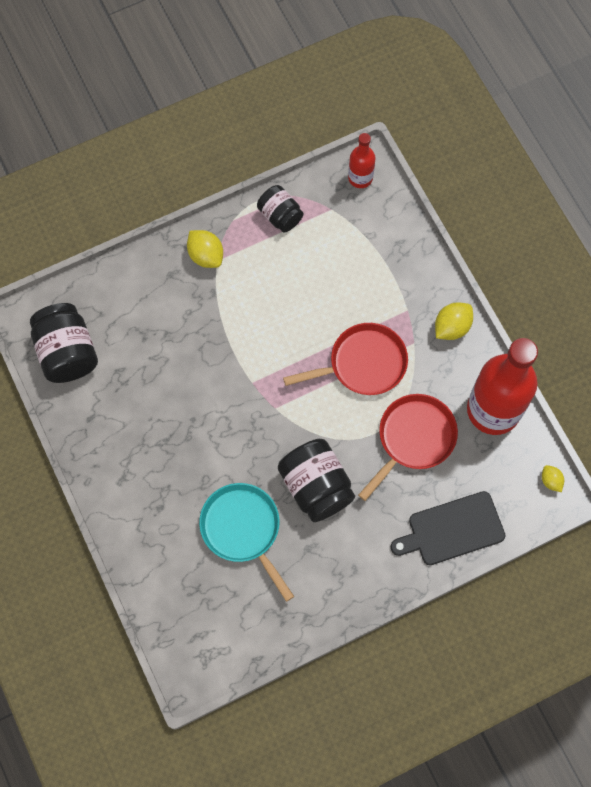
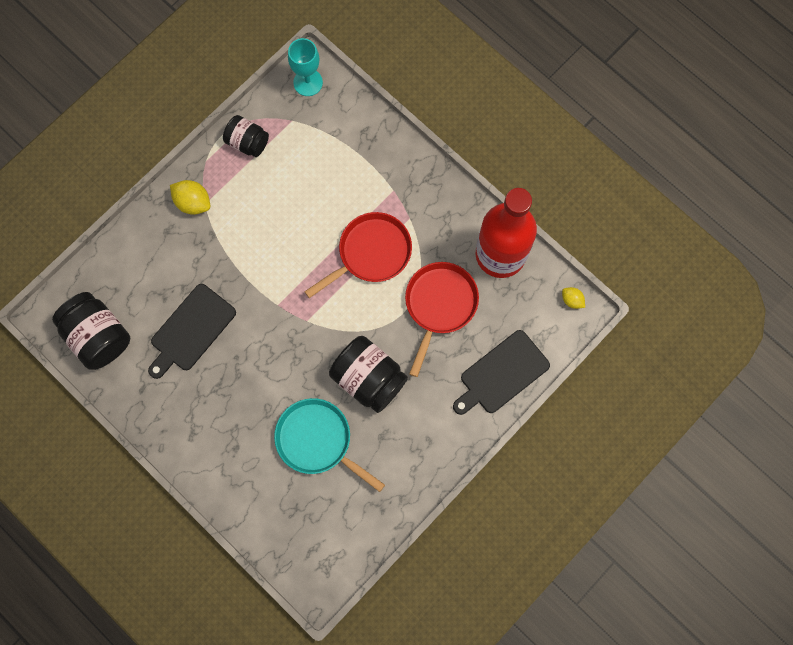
camera: 20 degrees left, 5 degrees up
red bottle [348,133,376,188] -> turquoise goblet [288,38,323,96]
yellow lemon [435,302,473,340] -> none
none -> black cutting board [148,284,236,379]

